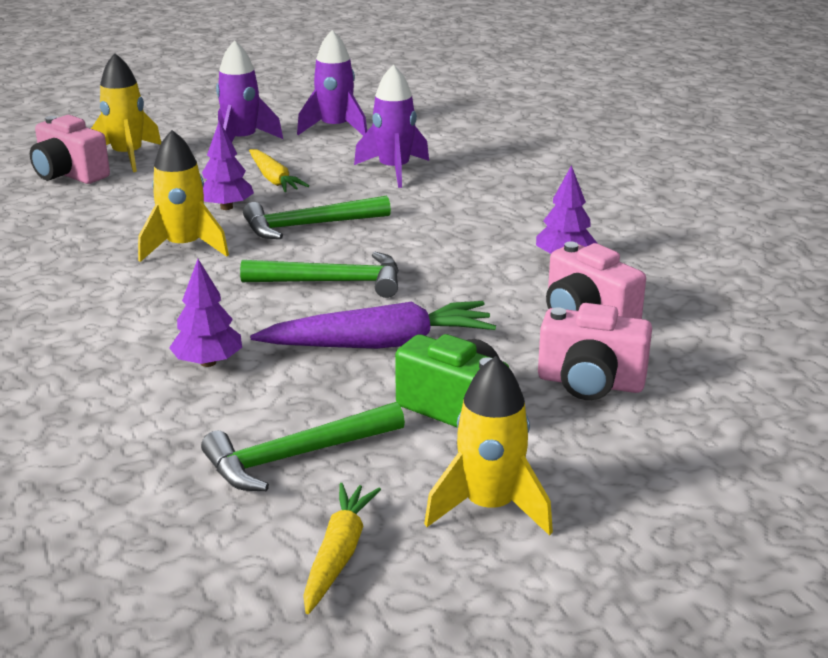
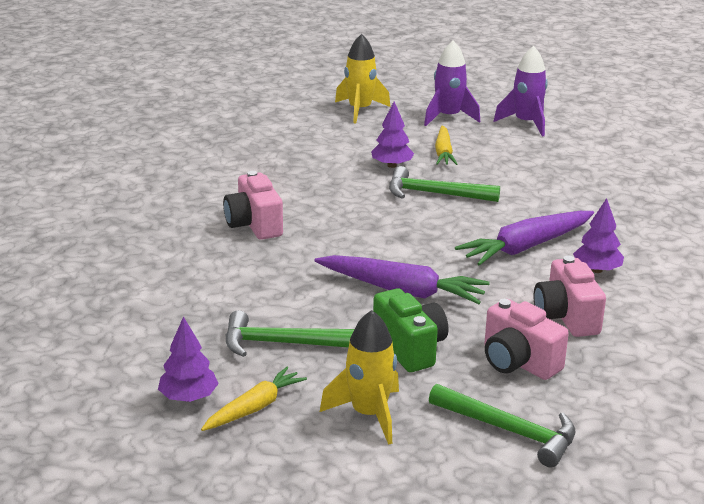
camera: 30 degrees right, 0 degrees up
pink camera [30,115,110,184] -> pink camera moved to [223,171,283,240]
yellow rocket [138,130,229,262] -> none
purple tree [169,259,242,367] -> purple tree moved to [158,316,219,402]
green hammer [240,252,399,298] -> green hammer moved to [429,384,575,467]
purple rocket [354,65,429,188] -> none
none -> purple carrot [455,211,594,266]

